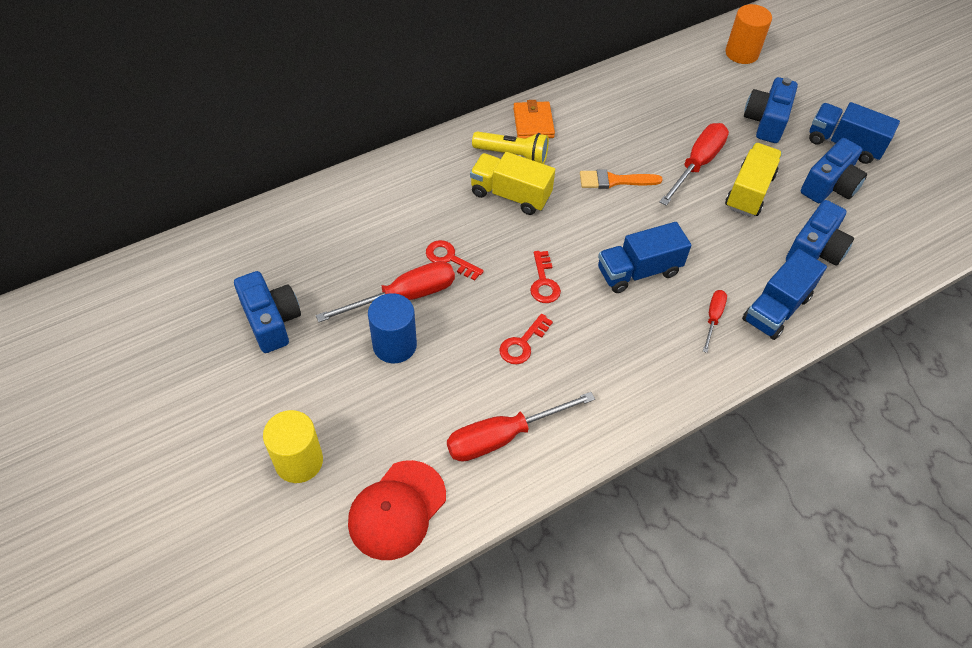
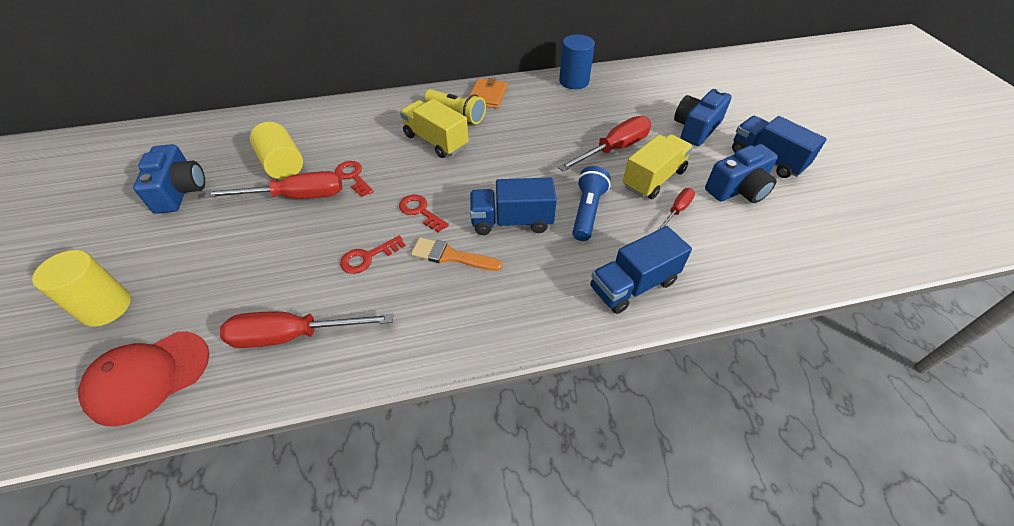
camera: 20 degrees right, 5 degrees down
blue cylinder [368,293,417,363] -> blue cylinder moved to [559,34,595,89]
red key [530,251,561,303] -> red key turned 120 degrees clockwise [399,195,449,233]
orange brush [580,169,663,189] -> orange brush moved to [411,238,503,271]
red screwdriver [703,290,727,353] -> red screwdriver moved to [657,188,695,230]
orange cylinder [726,4,772,64] -> none
blue camera [786,200,854,266] -> none
none -> yellow cylinder [250,122,303,179]
none -> blue flashlight [572,166,610,241]

